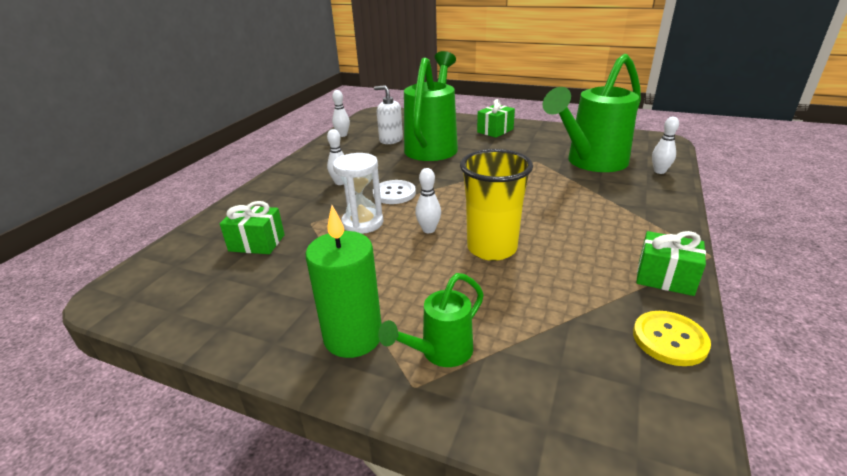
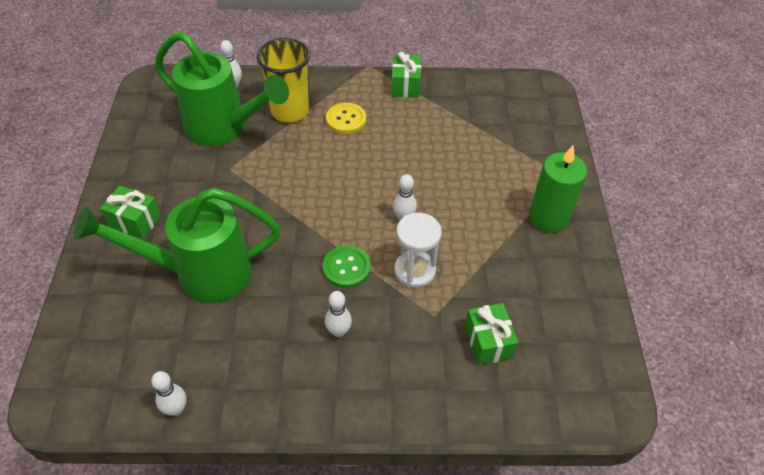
camera: 115 degrees left, 20 degrees up
white button [373,180,416,204] -> green button [323,245,371,288]
white soap dispenser [374,85,403,144] -> none
green watering can [378,273,484,367] -> none
yellow cup [460,149,533,261] -> yellow cup moved to [257,38,310,123]
yellow button [633,311,711,366] -> yellow button moved to [326,103,366,134]

